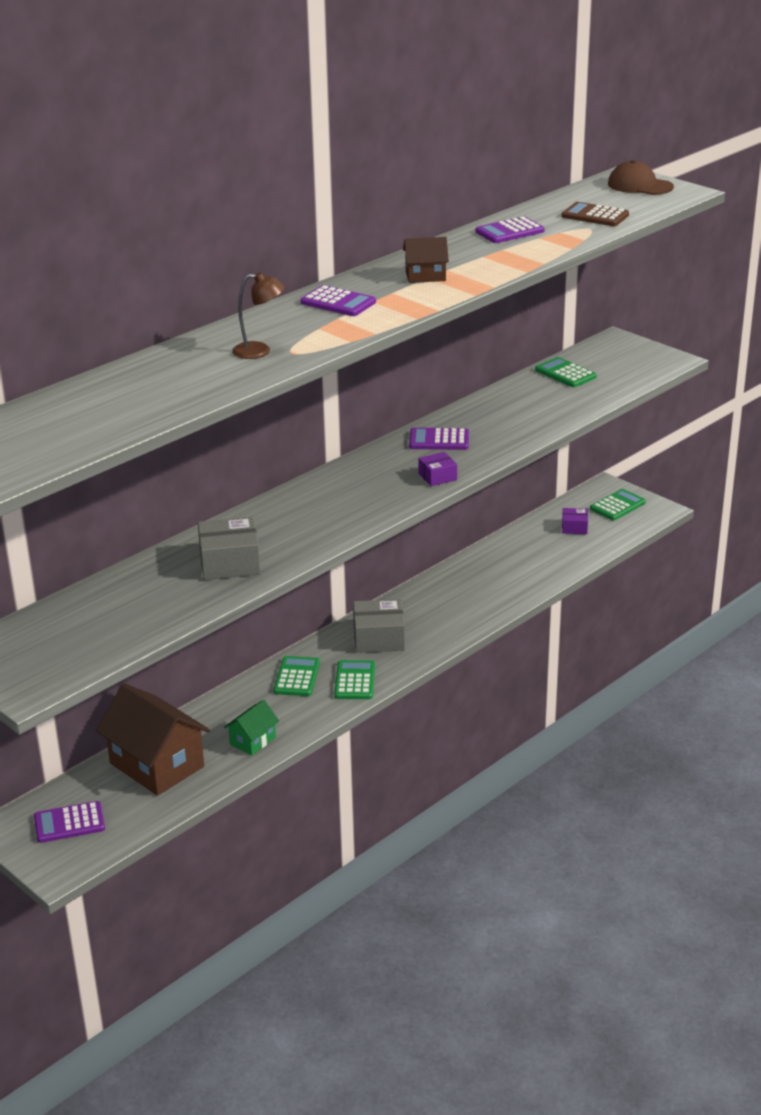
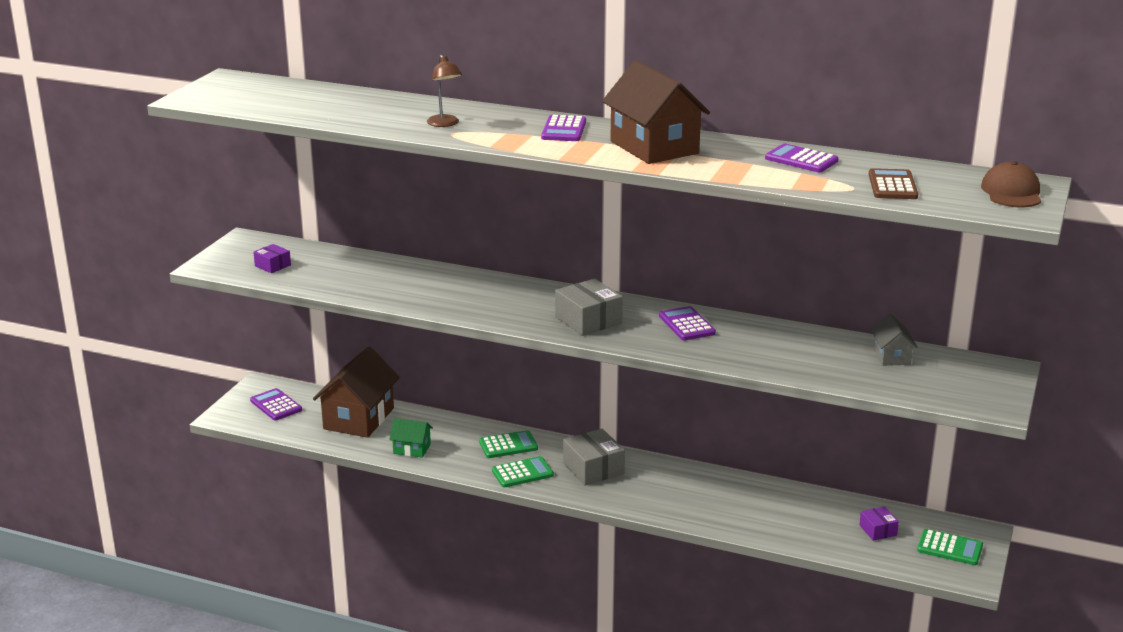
camera: 65 degrees right, 5 degrees down
grey box [198,517,261,580] -> grey box moved to [555,279,623,336]
brown house [403,237,449,283] -> brown house [602,61,710,164], size x2.01
purple box [418,452,457,486] -> purple box moved to [253,244,291,273]
green calculator [535,357,597,387] -> grey house [871,314,917,366]

